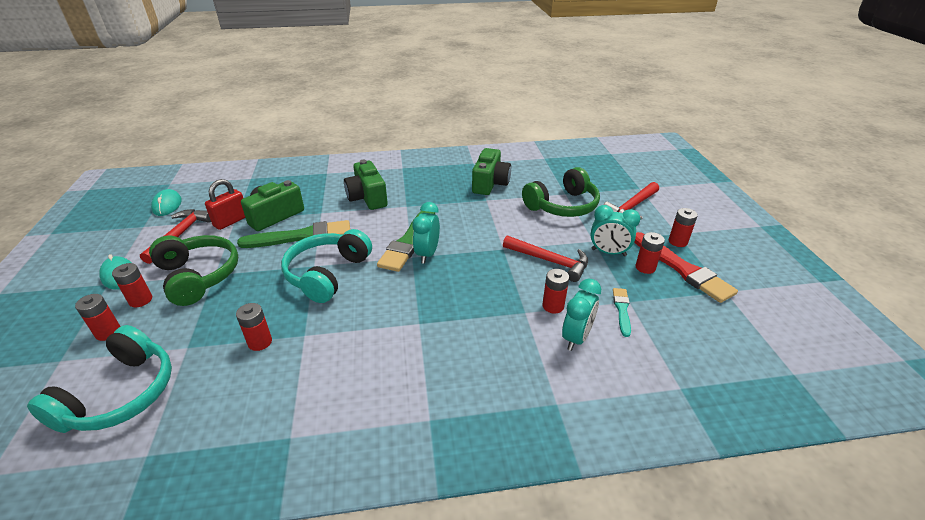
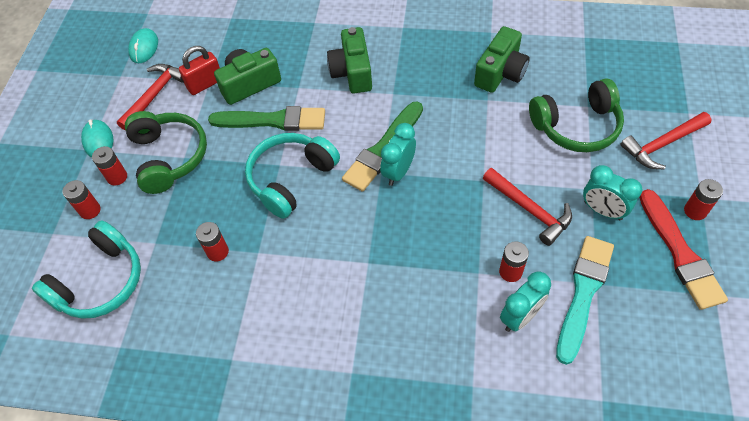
camera: 20 degrees right, 20 degrees up
turquoise brush [613,288,631,337] -> turquoise brush [556,236,614,365], size x1.97
red battery [635,232,665,274] -> none

